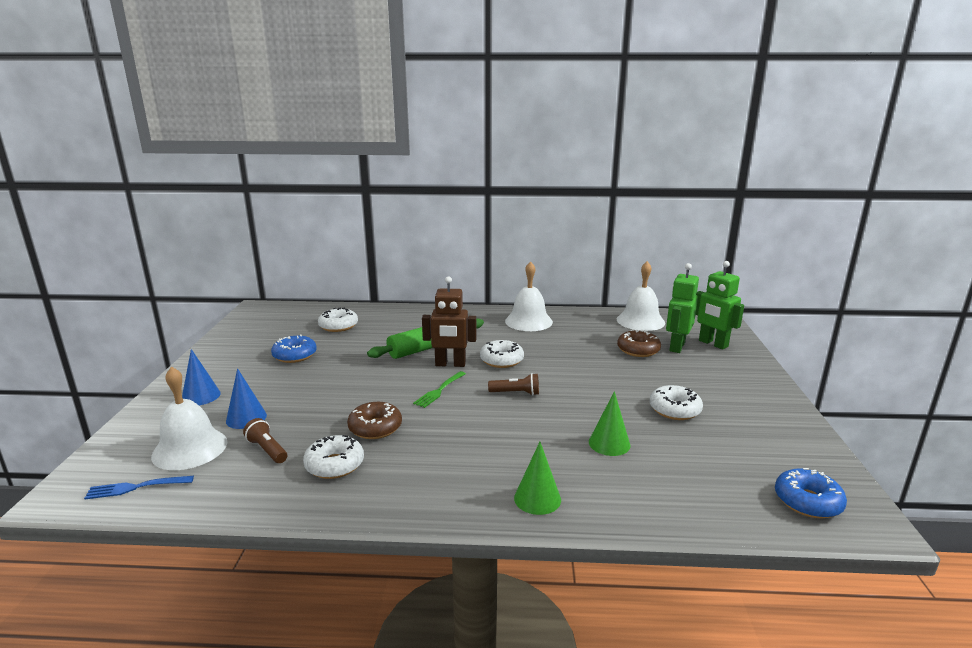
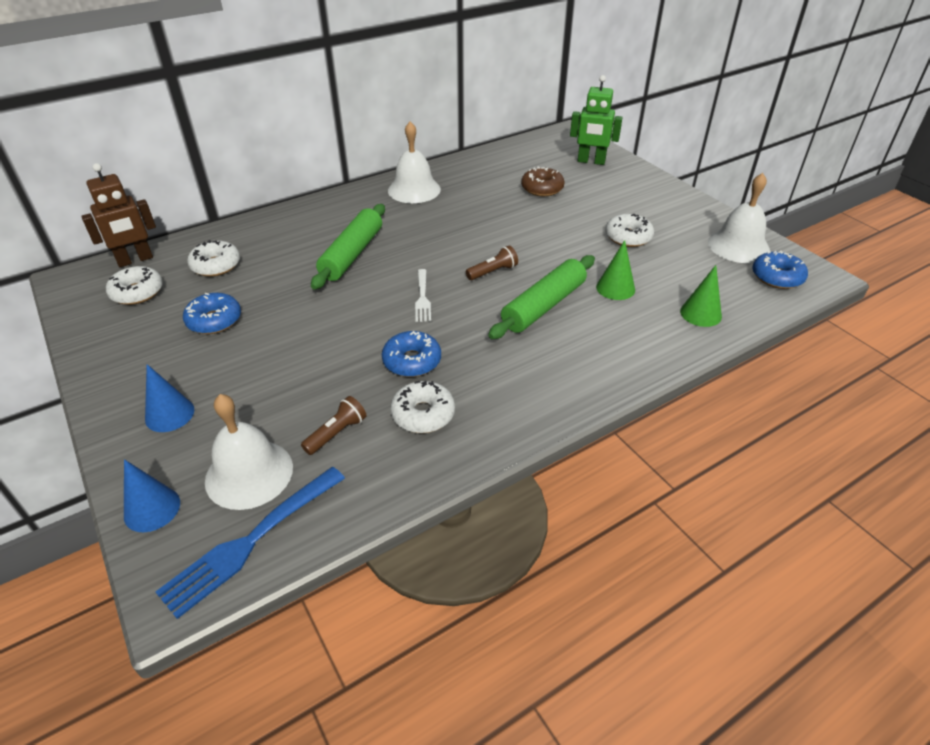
camera: 35 degrees left, 20 degrees up
blue fork [84,476,194,499] -> blue fork [155,467,345,619], size x1.73
blue cone [226,368,267,429] -> blue cone moved to [124,459,180,532]
brown flashlight [243,418,287,463] -> brown flashlight turned 120 degrees clockwise [301,396,367,455]
brown donut [347,402,402,439] -> blue donut [382,331,441,377]
green fork [413,371,466,408] -> white fork [415,269,431,322]
brown robot [422,276,476,367] -> brown robot moved to [81,163,156,267]
white donut [480,340,524,368] -> white donut moved to [106,266,163,305]
green cone [514,442,561,515] -> green cone moved to [680,265,722,327]
white bell [617,261,665,331] -> white bell moved to [708,173,770,263]
green robot [666,263,699,353] -> none
none -> green rolling pin [488,255,595,339]

